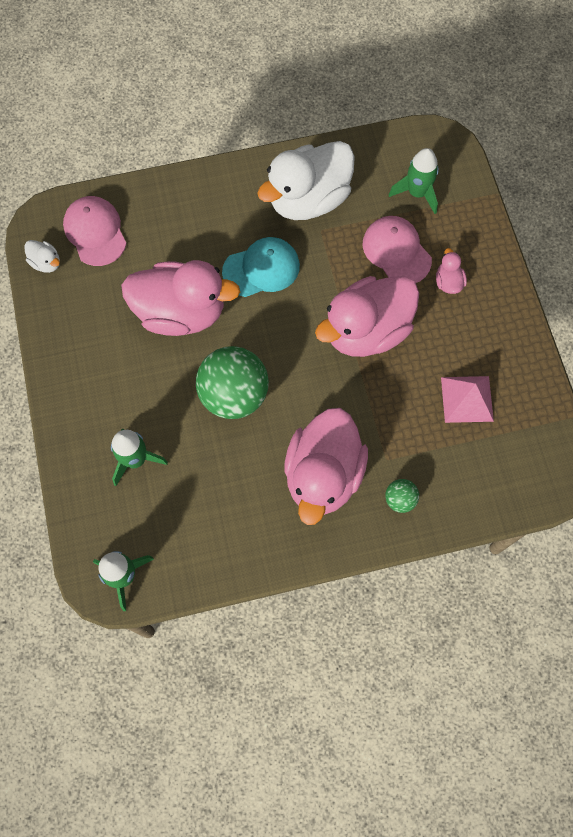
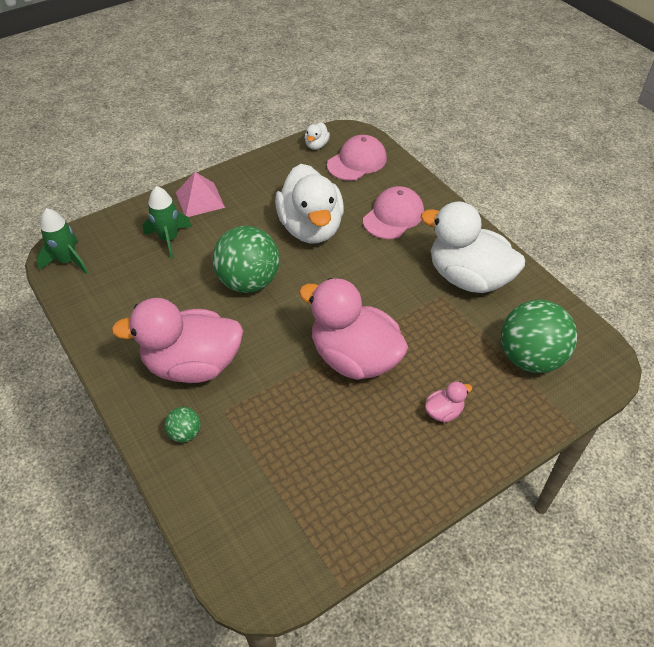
camera: 70 degrees right, 20 degrees down
pink duck [121,260,240,336] -> white duck [275,164,344,243]
turquoise cap [222,237,300,297] -> none
pink cap [363,216,432,283] -> pink cap moved to [363,186,424,239]
green rocket [389,148,439,214] -> green ball [501,300,577,373]
pink pyramid [441,376,494,423] -> pink pyramid moved to [176,172,225,217]

